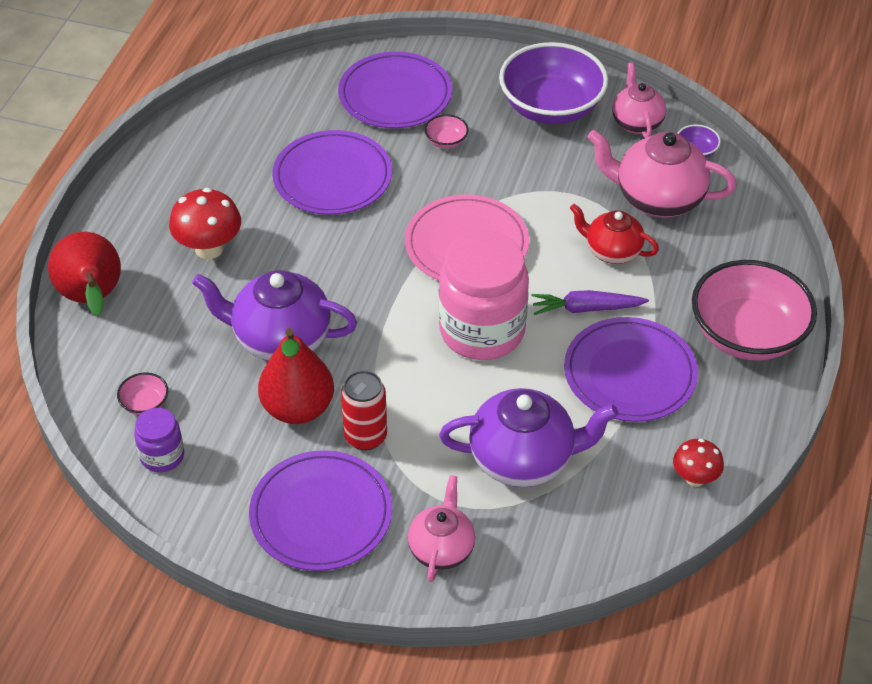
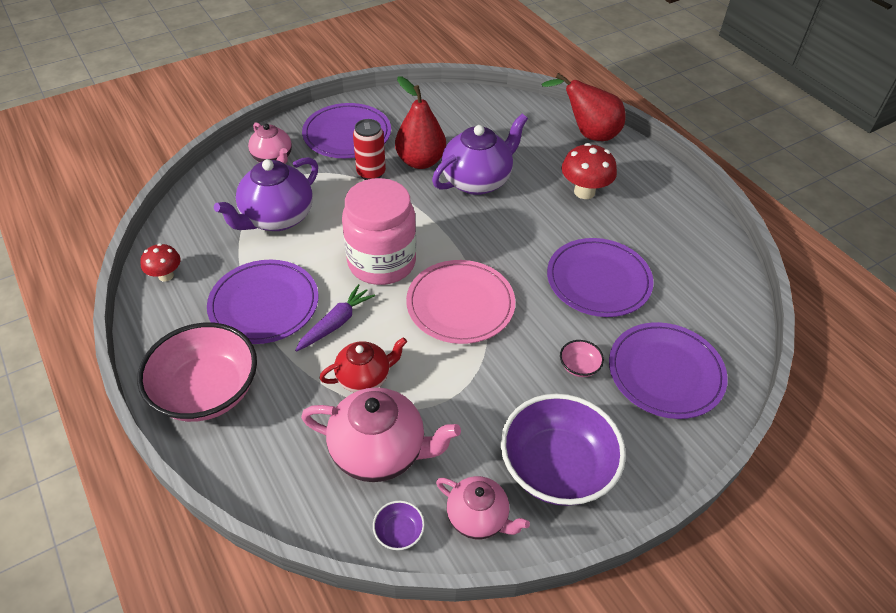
camera: 130 degrees right, 0 degrees up
pink bowl [117,372,168,415] -> none
purple jar [134,408,184,472] -> none
pink teapot [587,130,737,218] -> pink teapot turned 45 degrees clockwise [301,387,461,482]

